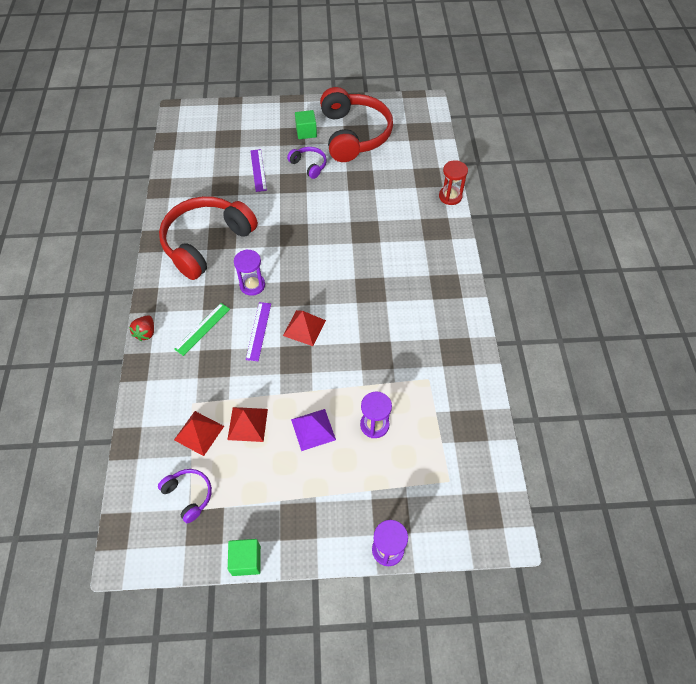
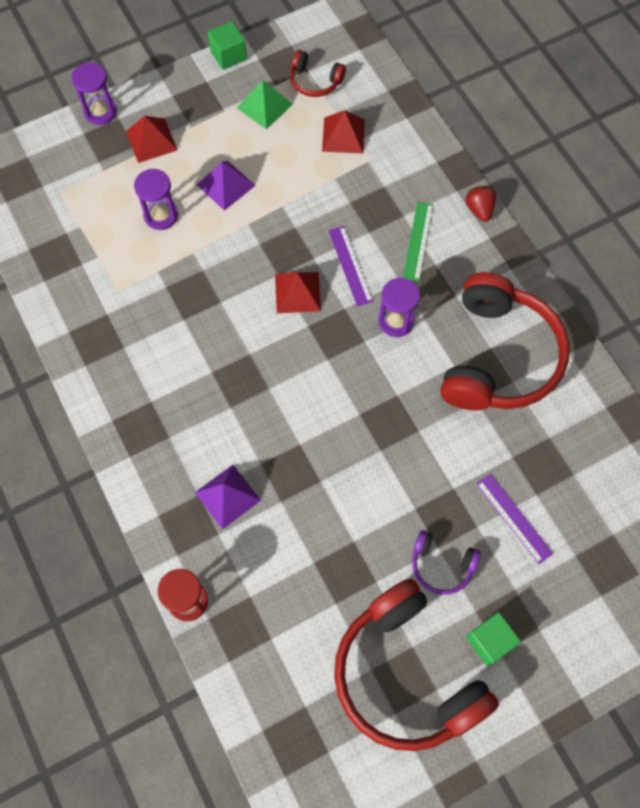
camera: 155 degrees right, 10 degrees up
purple headphones [158,469,212,523] -> red headphones [290,50,346,97]
red pyramid [227,407,268,442] -> red pyramid moved to [126,116,177,163]
none -> purple pyramid [195,465,261,529]
none -> green pyramid [236,80,293,130]

